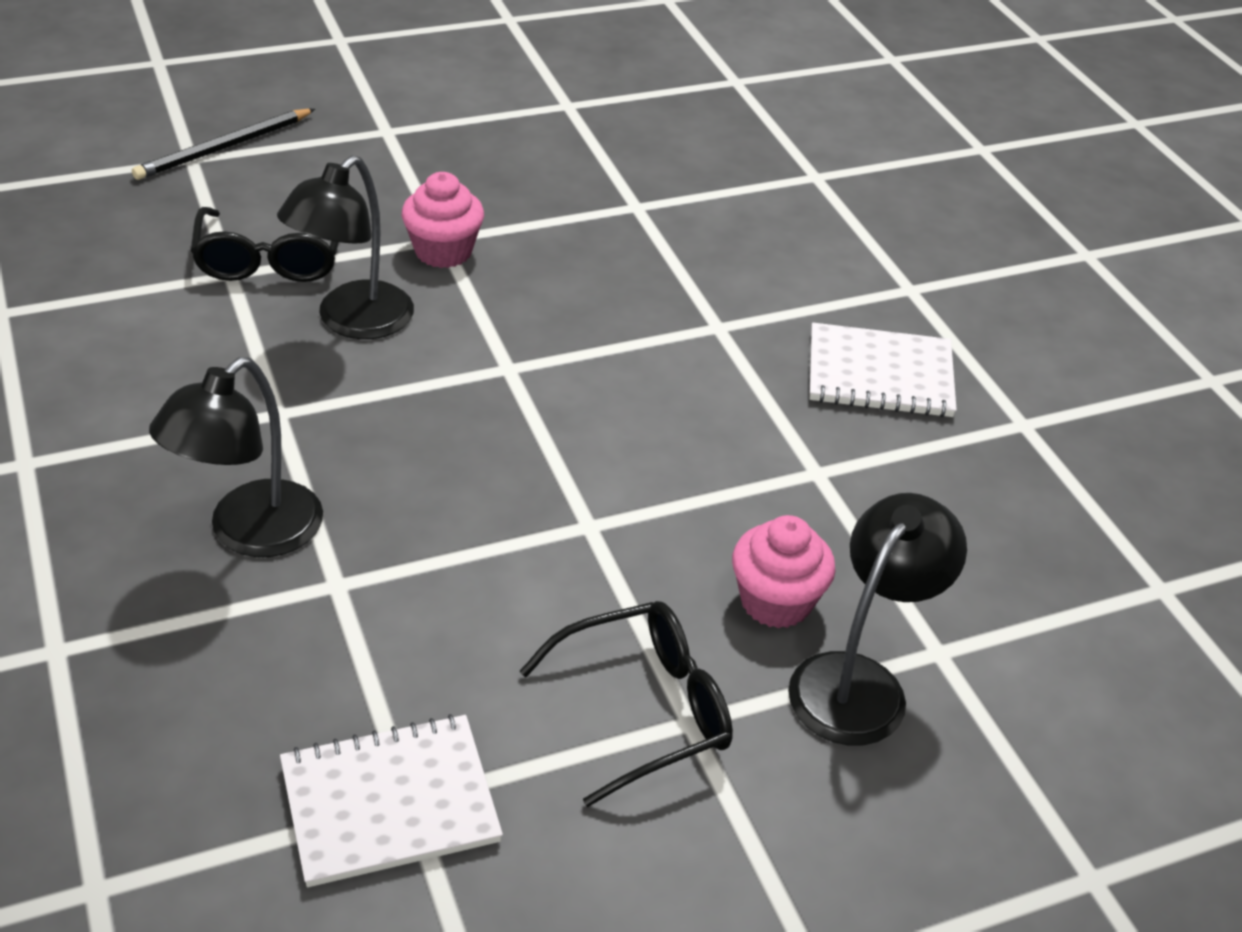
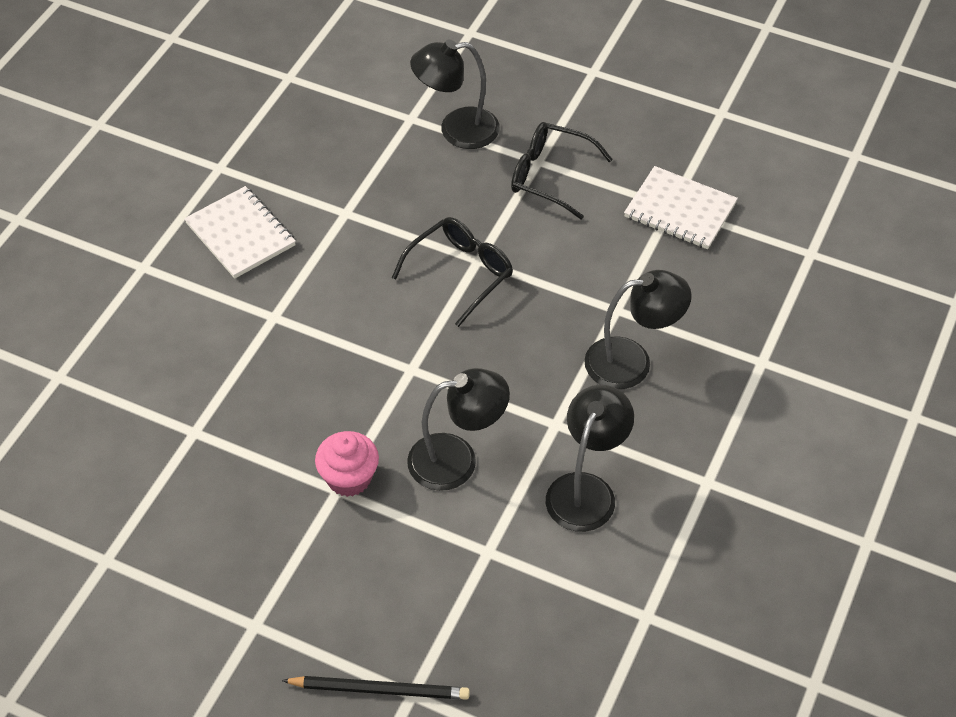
camera: 130 degrees left, 10 degrees up
black glasses [191,207,339,282] -> black glasses moved to [392,217,513,327]
pink cupcake [732,515,835,628] -> none
none -> black lamp [546,385,634,532]

